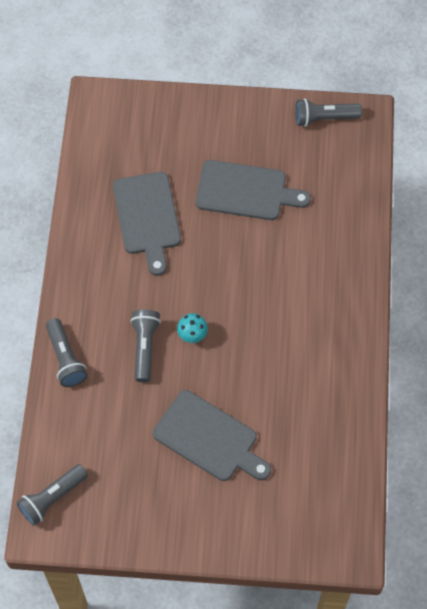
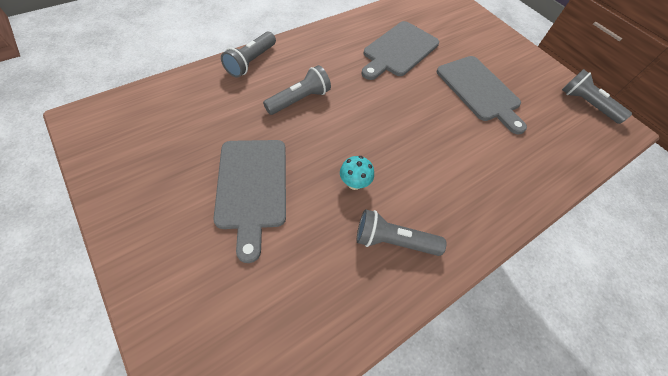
camera: 45 degrees right, 5 degrees down
grey flashlight [16,464,88,526] -> grey flashlight moved to [357,209,446,256]
turquoise mushroom [177,313,208,343] -> turquoise mushroom moved to [340,156,374,190]

